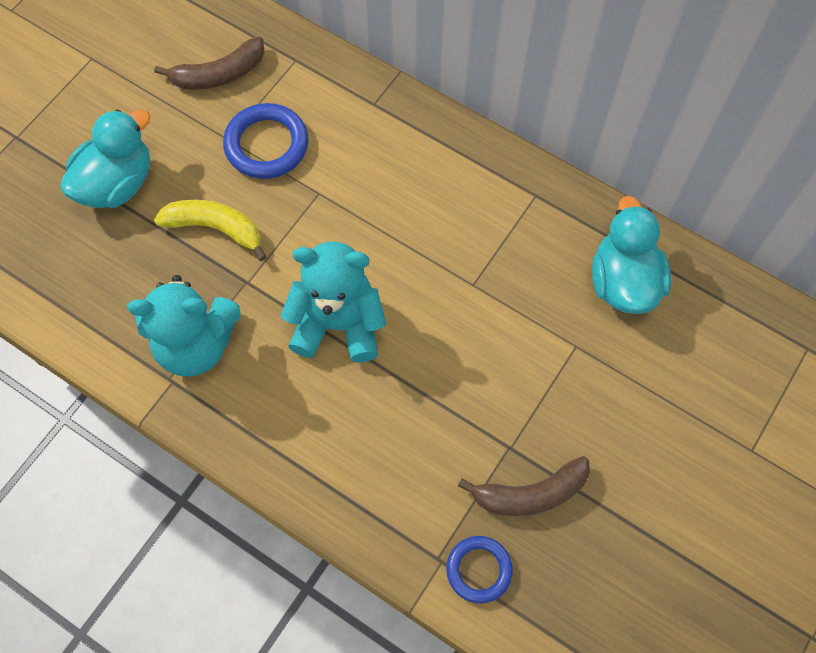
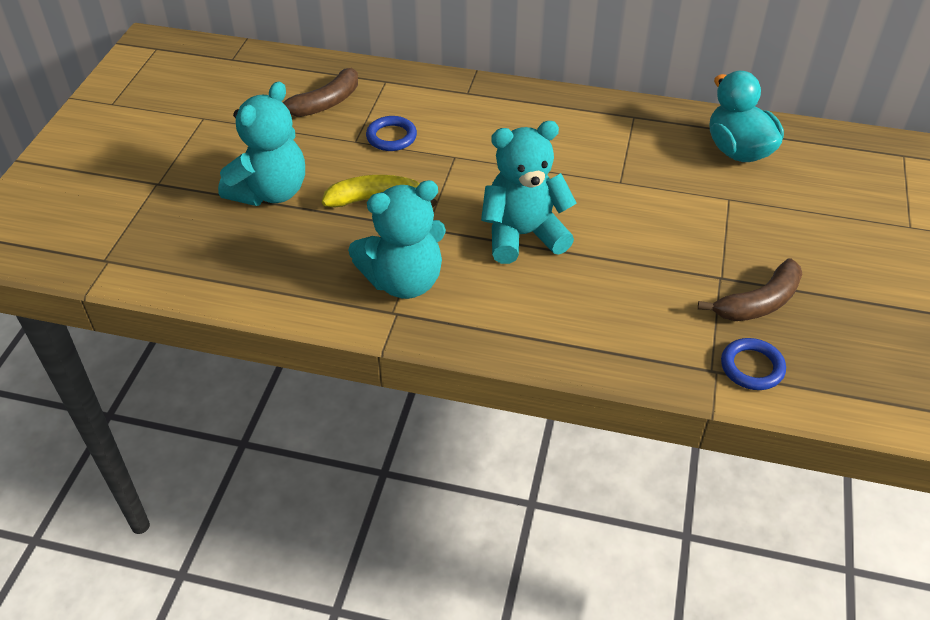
camera: 20 degrees left, 20 degrees down
turquoise duck [60,109,150,208] -> turquoise teddy bear [218,81,305,206]
blue ring [223,103,308,179] -> blue ring [366,116,417,151], size x0.66

